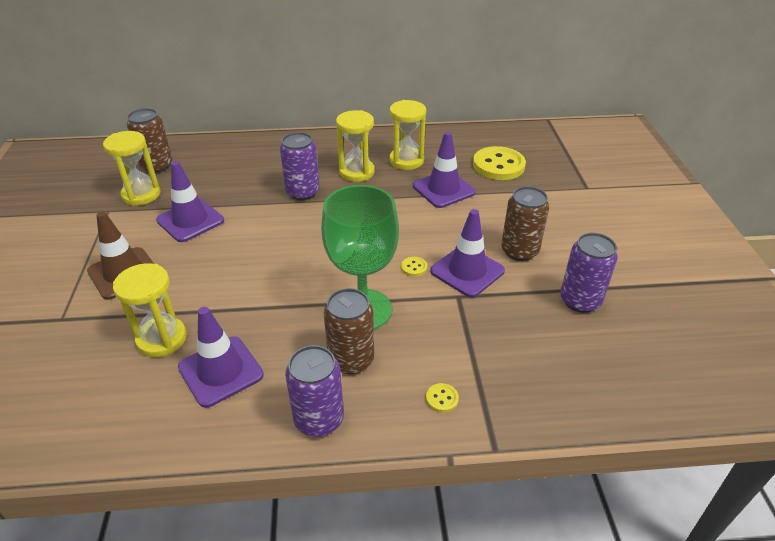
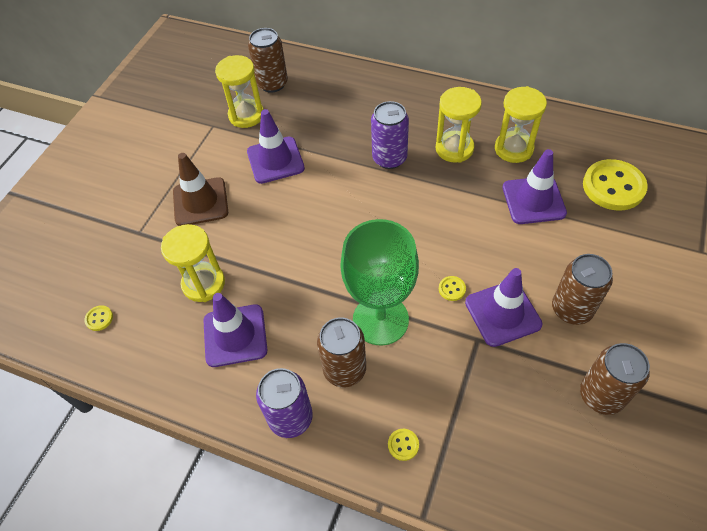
camera: 30 degrees right, 15 degrees up
purple can [560,233,618,313] -> brown can [580,343,650,415]
none -> yellow button [84,305,113,331]

